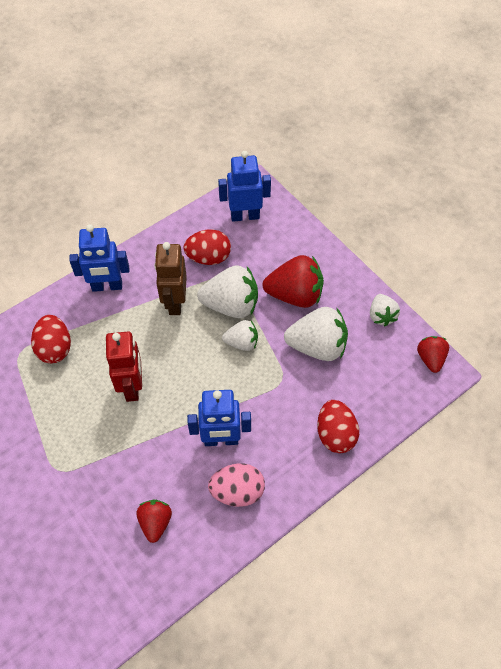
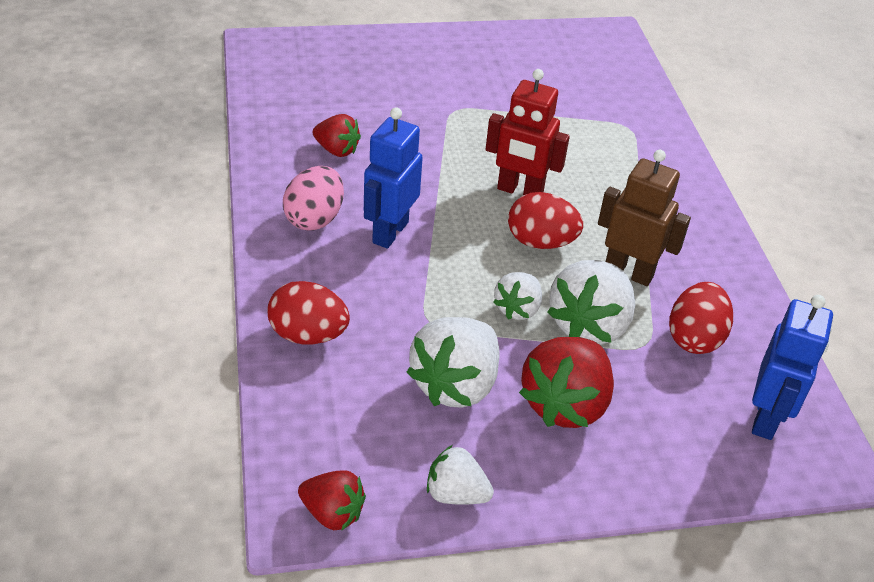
camera: 115 degrees right, 15 degrees down
red egg [31,315,71,363] -> red egg moved to [508,192,583,249]
blue robot [69,224,129,292] -> none

